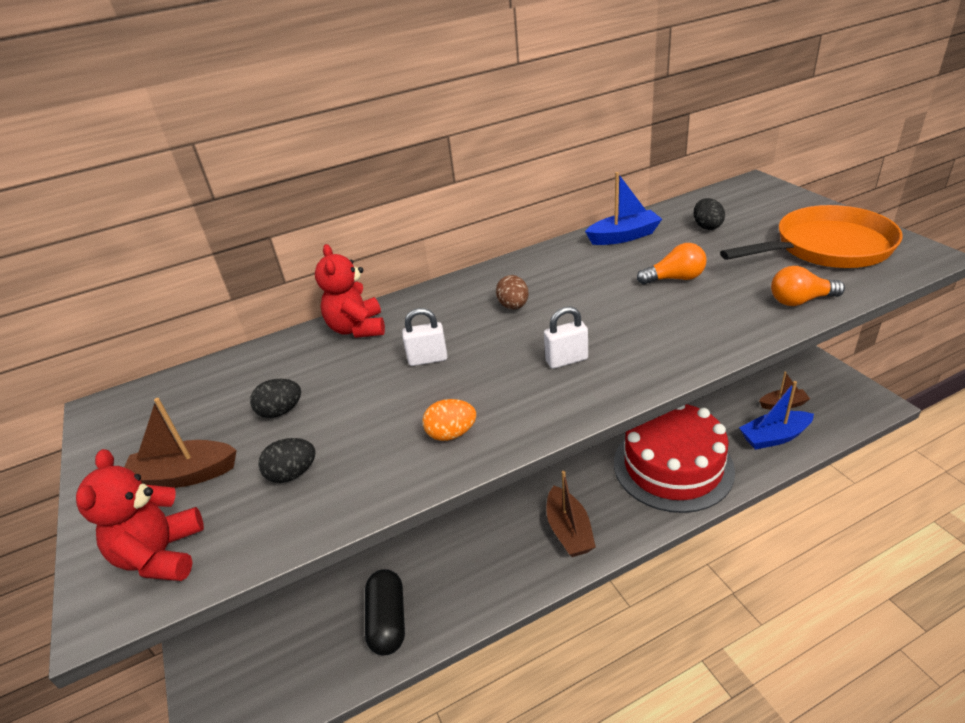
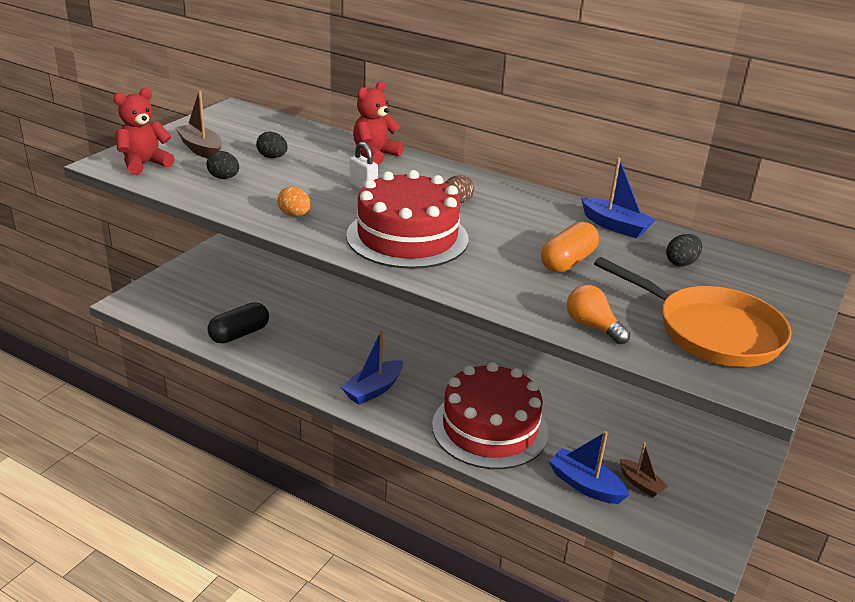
camera: 50 degrees right, 5 degrees down
white padlock [544,306,588,369] -> red cake [346,170,469,269]
brown boat [546,471,596,557] -> blue boat [341,330,403,405]
orange light bulb [637,243,706,284] -> orange capsule [541,222,599,273]

